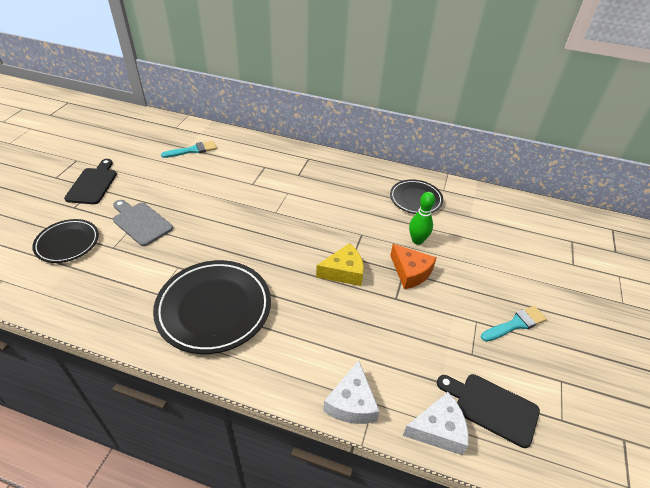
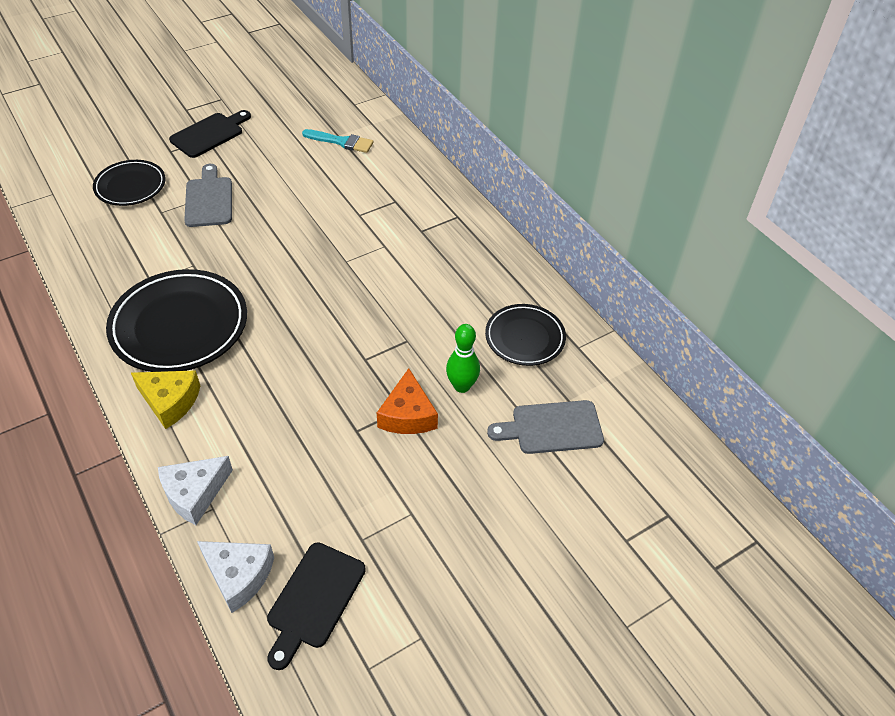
camera: 40 degrees right, 5 degrees up
yellow cheese [316,243,364,286] -> yellow cheese moved to [131,370,200,429]
black cutting board [437,374,540,448] -> black cutting board turned 135 degrees counterclockwise [267,542,366,670]
turquoise brush [481,306,547,342] -> none
none -> grey cutting board [487,400,604,454]

